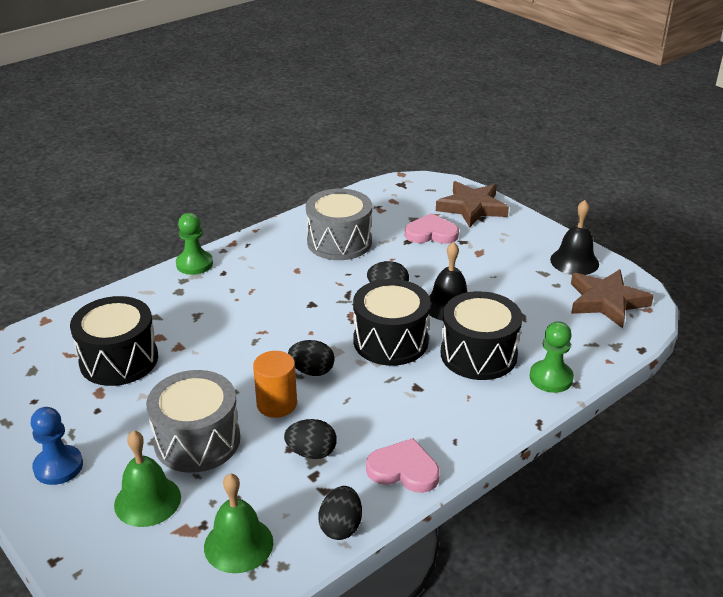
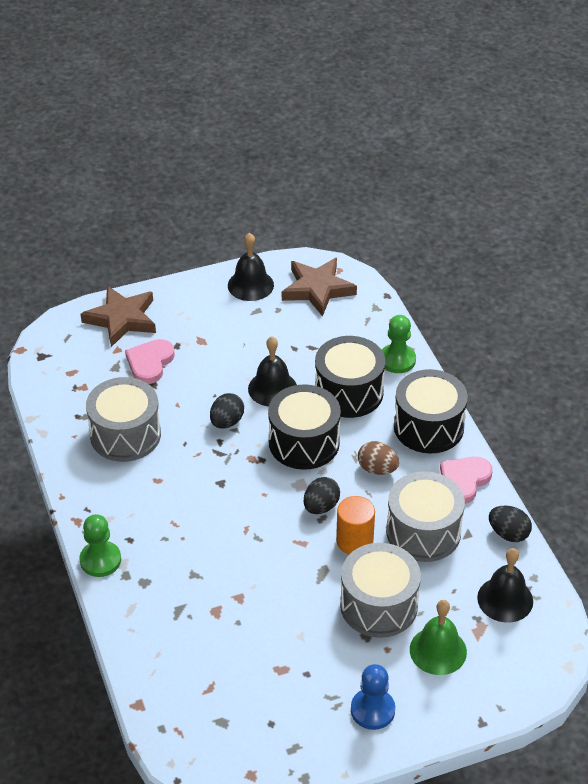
camera: 70 degrees left, 10 degrees up
black drum [70,296,158,386] -> black drum moved to [394,369,468,454]
green bell [204,473,273,573] -> black bell [477,548,533,623]
black egg [284,419,337,459] -> grey drum [386,471,465,562]
none -> brown egg [358,441,399,475]

